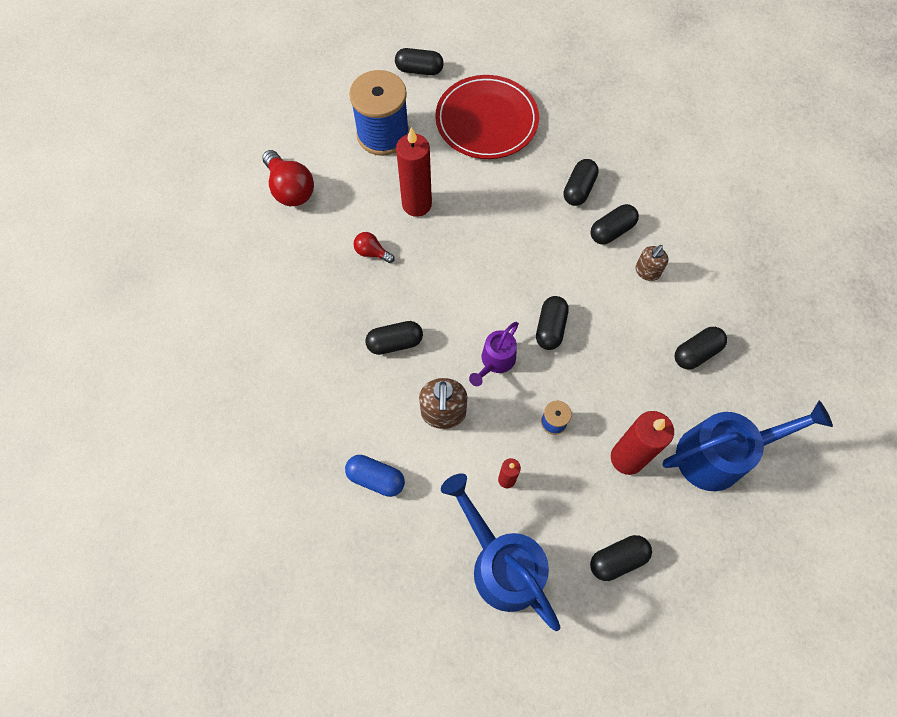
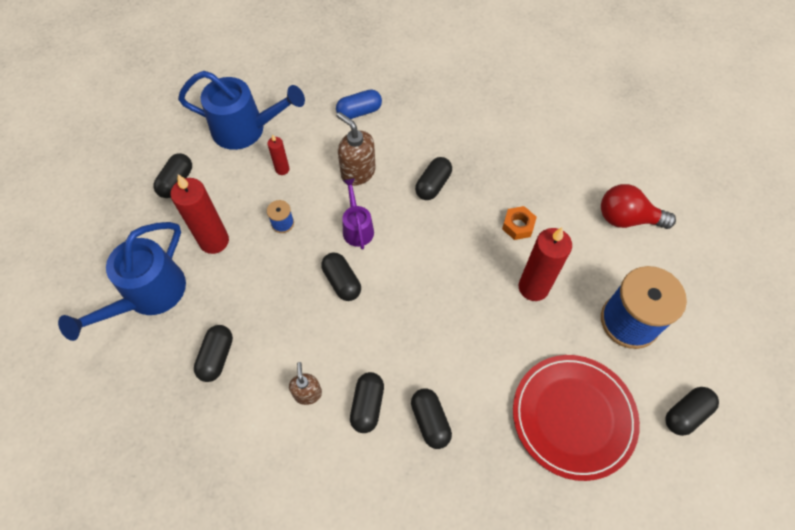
camera: 135 degrees right, 5 degrees down
red light bulb [353,232,395,263] -> orange nut [502,206,537,240]

